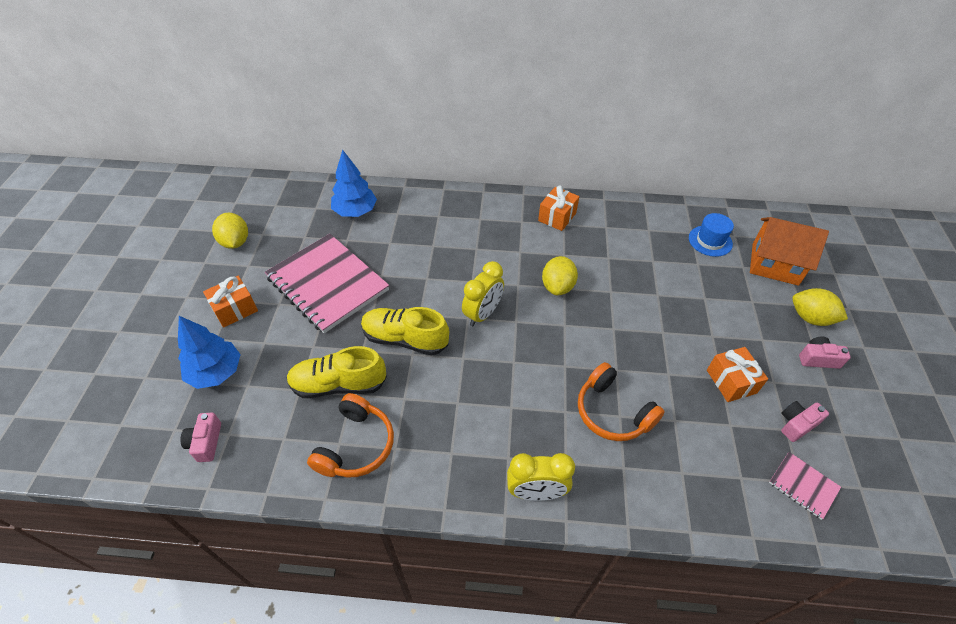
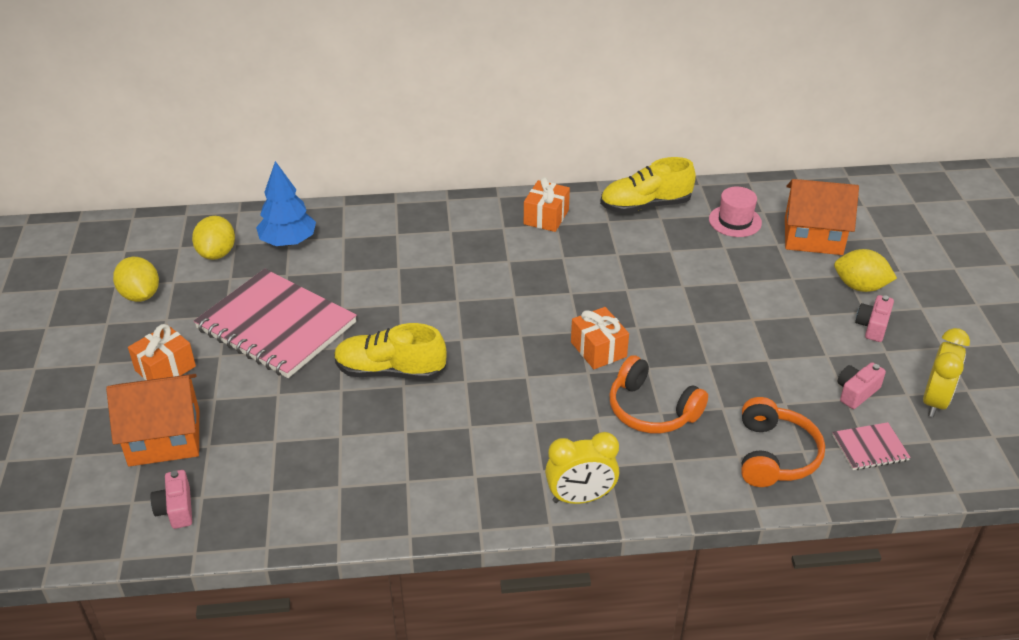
camera: 10 degrees left, 10 degrees down
blue tree [178,316,241,389] -> orange house [106,374,199,466]
yellow shoe [287,346,387,398] -> yellow shoe moved to [600,157,696,213]
orange headphones [307,393,394,478] -> orange headphones moved to [741,397,825,487]
yellow clock [462,261,504,326] -> yellow clock moved to [923,328,970,417]
yellow lemon [542,256,578,295] -> yellow lemon moved to [192,216,235,260]
blue hat [689,213,734,257] -> pink hat [709,187,762,237]
orange gift [707,347,768,402] -> orange gift moved to [571,307,629,369]
pink notebook [769,452,841,520] -> pink notebook turned 45 degrees counterclockwise [832,422,911,470]
pink camera [799,337,851,369] -> pink camera turned 60 degrees counterclockwise [855,295,894,342]

